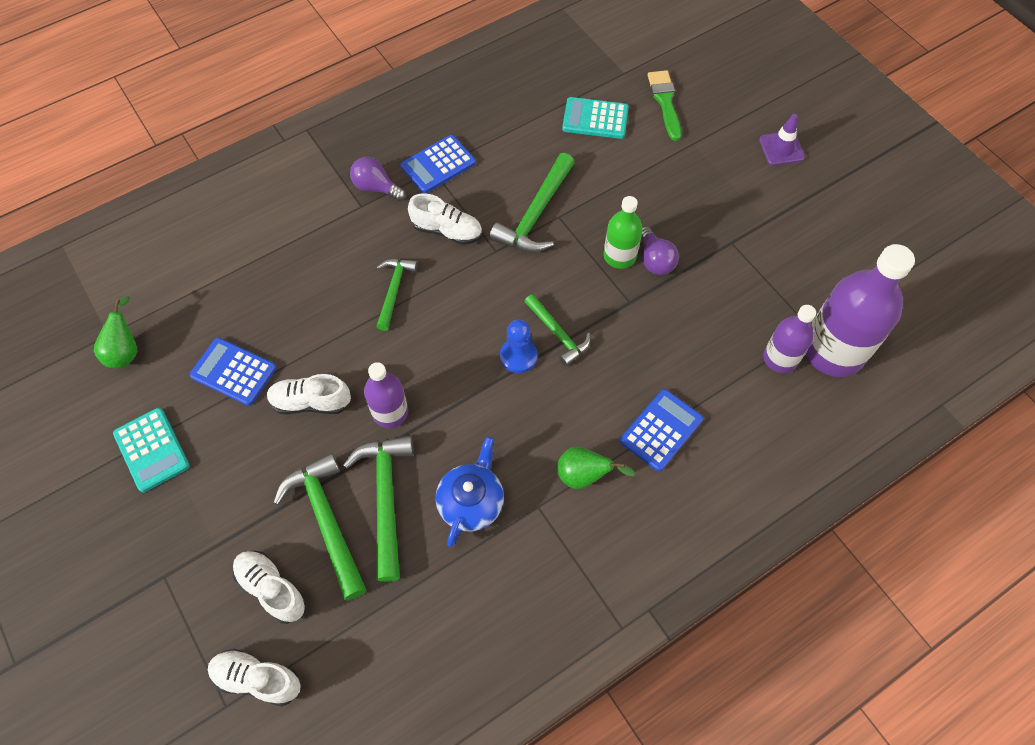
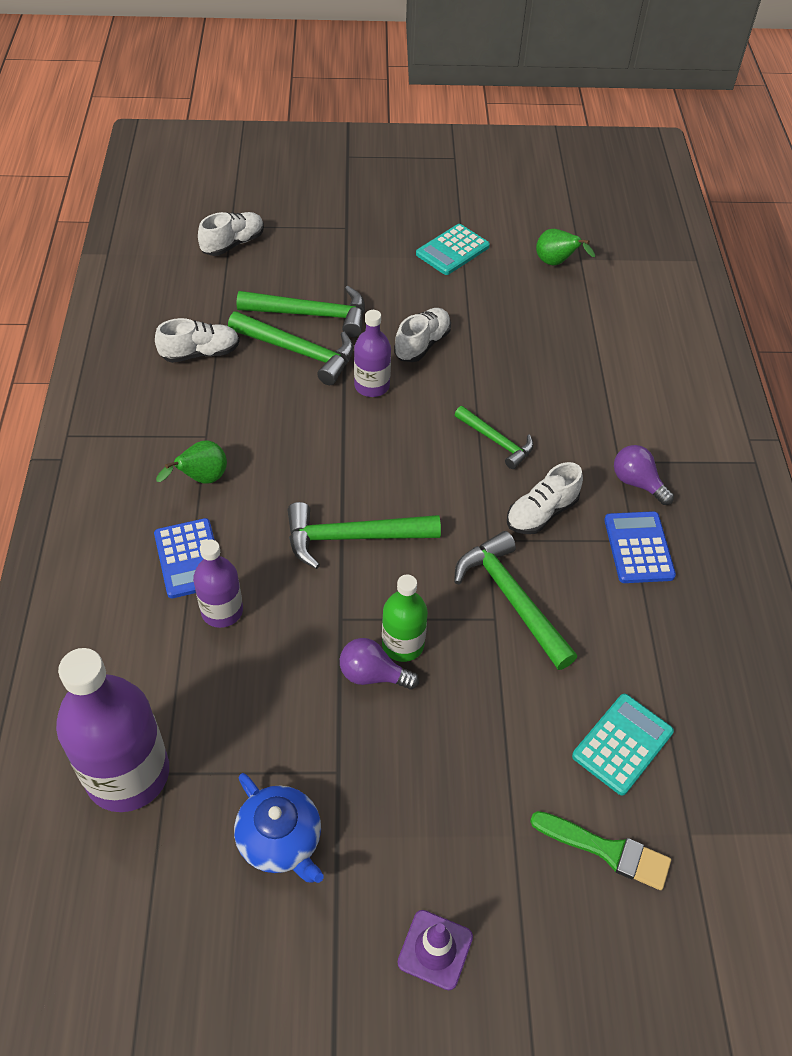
camera: 120 degrees right, 10 degrees down
turquoise calculator [113,408,190,492] -> turquoise calculator turned 45 degrees counterclockwise [416,224,490,275]
blue calculator [190,338,277,406] -> none
white shoe [232,551,306,624] -> white shoe moved to [155,318,239,363]
purple light bulb [350,157,406,201] -> purple light bulb turned 105 degrees counterclockwise [614,445,674,505]
blue teapot [435,436,504,547] -> blue teapot moved to [234,773,324,883]
blue pawn [500,320,537,373] -> none
green hammer [524,294,591,366] -> green hammer [288,502,441,569], size x1.59
purple bottle [763,305,816,373] -> purple bottle moved to [193,539,243,628]

